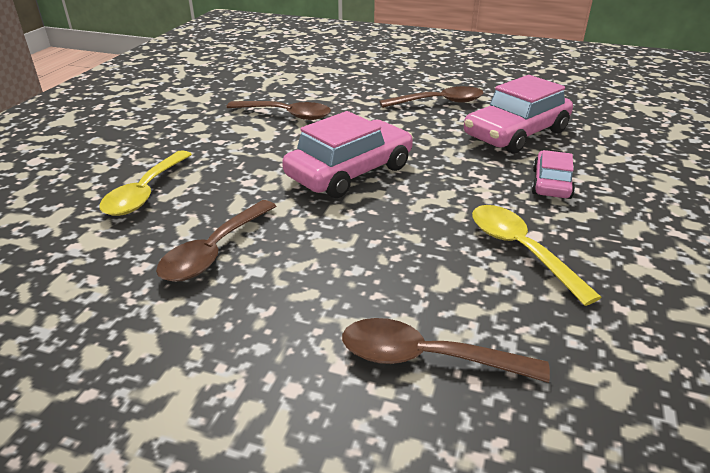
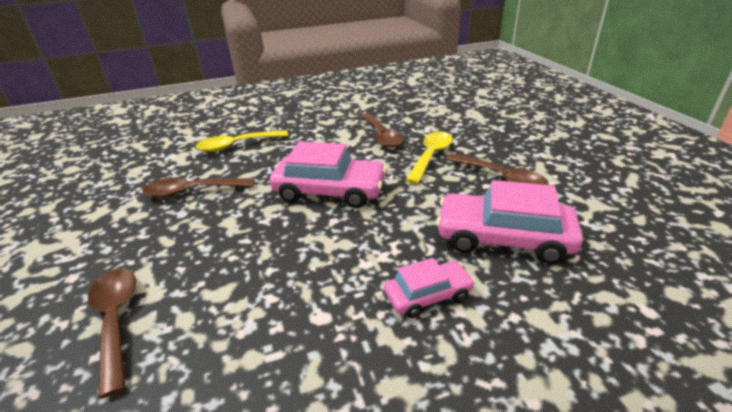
camera: 55 degrees right, 0 degrees up
yellow spoon [472,205,602,306] -> yellow spoon moved to [406,131,453,184]

